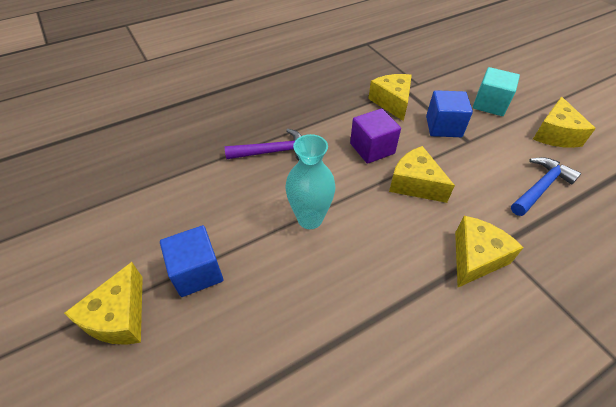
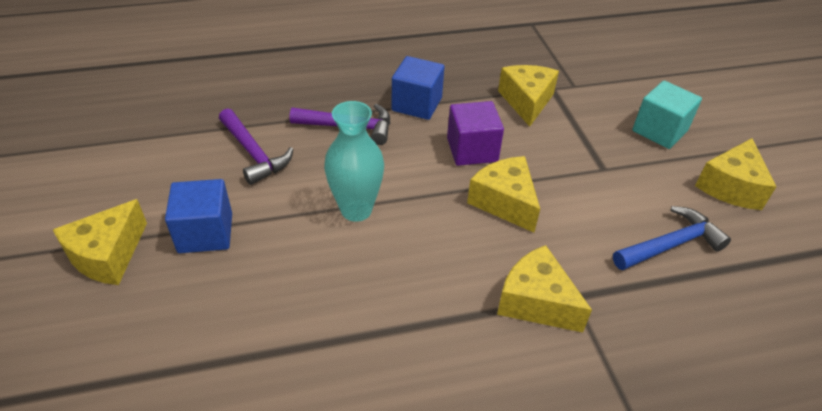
camera: 15 degrees right, 5 degrees down
blue cube [426,90,473,137] -> blue cube moved to [392,56,445,120]
yellow cheese [455,216,524,287] -> yellow cheese turned 105 degrees counterclockwise [497,245,592,333]
none -> purple hammer [219,108,293,185]

